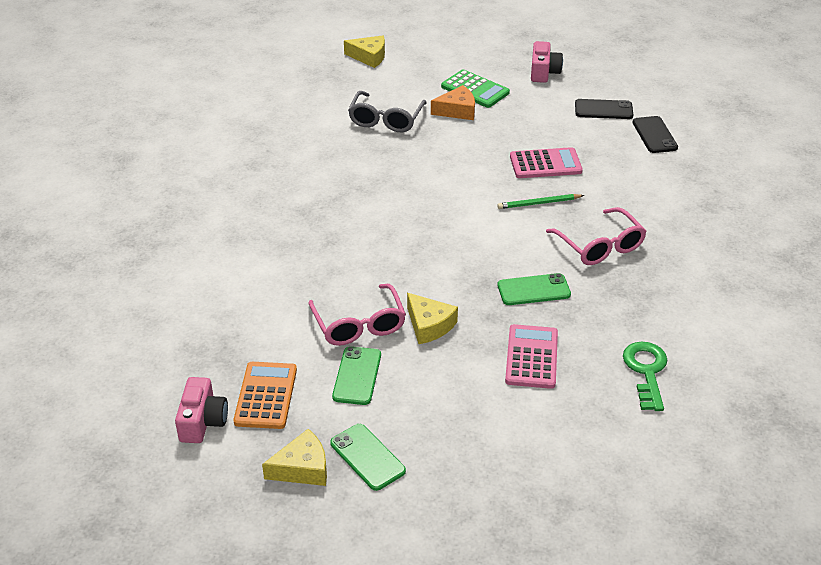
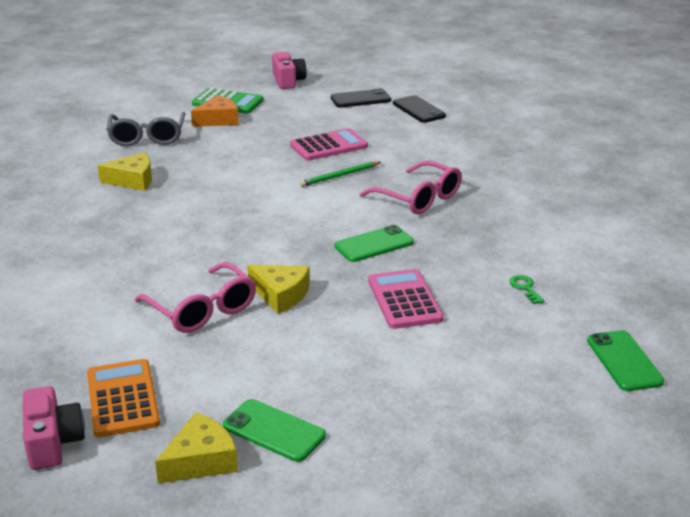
camera: 20 degrees left, 10 degrees down
green phone [332,346,381,405] -> green phone moved to [587,330,664,391]
yellow cheese [344,35,385,68] -> yellow cheese moved to [97,152,152,191]
green key [623,342,667,411] -> green key [509,275,544,304], size x0.51

